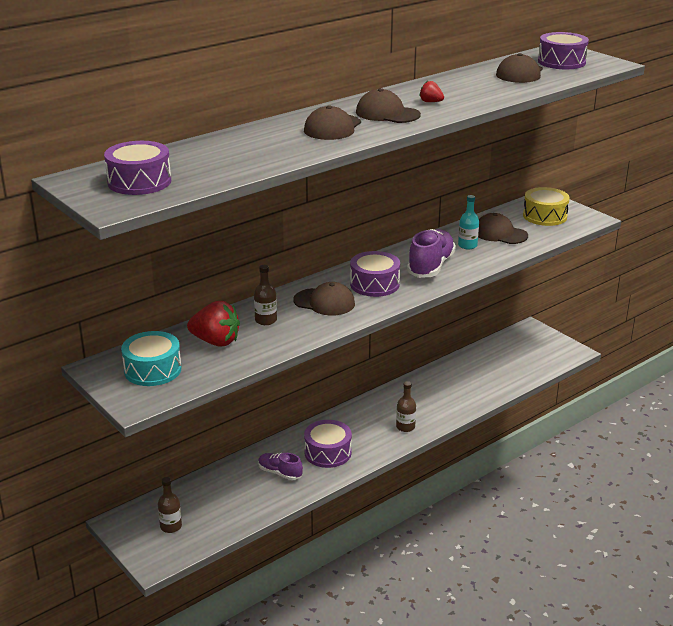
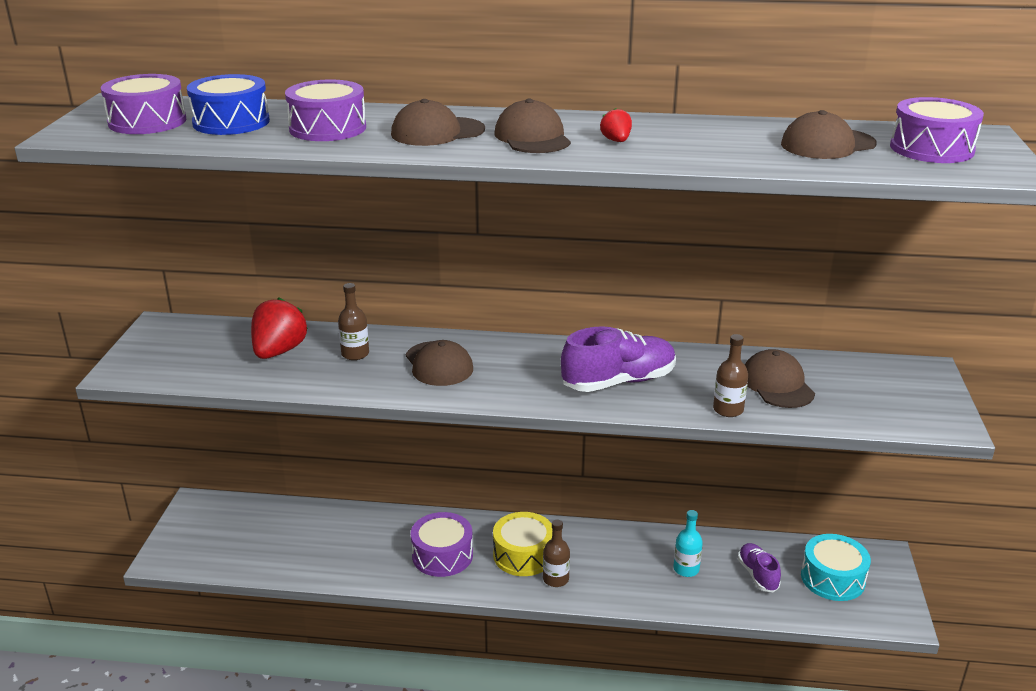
camera: 45 degrees right, 0 degrees up
turquoise drum [121,331,181,386] -> turquoise drum moved to [801,534,871,601]
brown bottle [158,477,182,533] -> brown bottle moved to [713,334,748,417]
red strawberry [187,301,240,347] -> red strawberry turned 135 degrees counterclockwise [251,298,308,359]
purple shoe [258,453,303,480] -> purple shoe moved to [738,543,781,592]
purple drum [350,251,400,297] -> purple drum moved to [285,80,366,141]
turquoise bottle [458,195,479,249] -> turquoise bottle moved to [673,510,703,577]
yellow drum [523,187,570,226] -> yellow drum moved to [493,512,552,576]
none -> blue drum [187,74,270,135]

